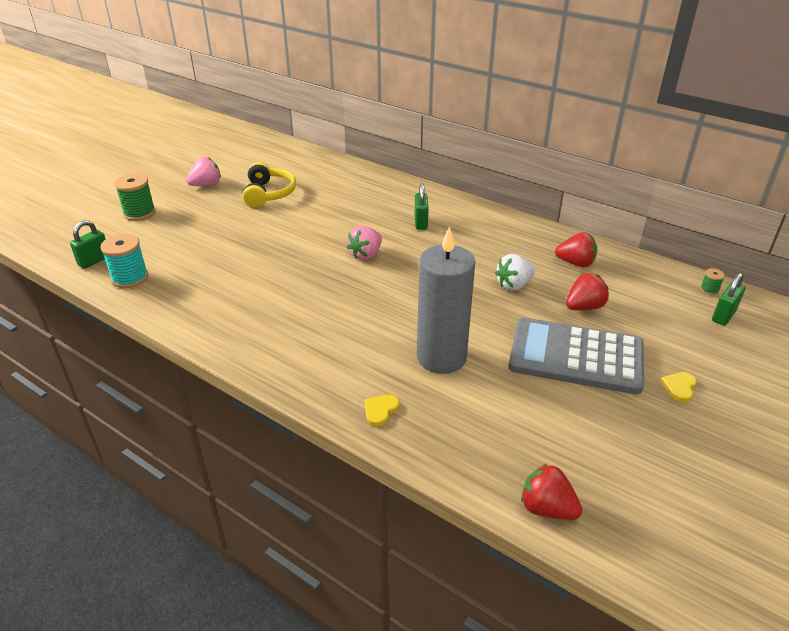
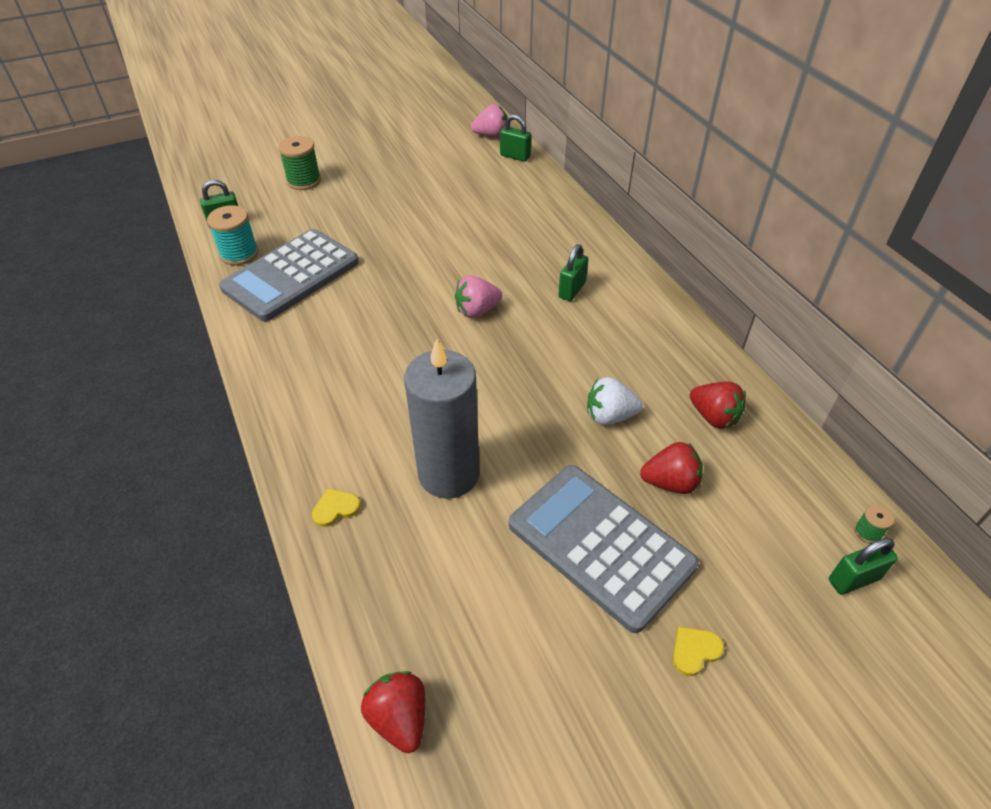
camera: 30 degrees right, 10 degrees up
pink strawberry [186,157,221,186] -> pink strawberry moved to [471,104,507,138]
yellow headphones [243,162,296,207] -> none
none -> grey calculator [219,229,359,321]
none -> green padlock [500,115,531,162]

